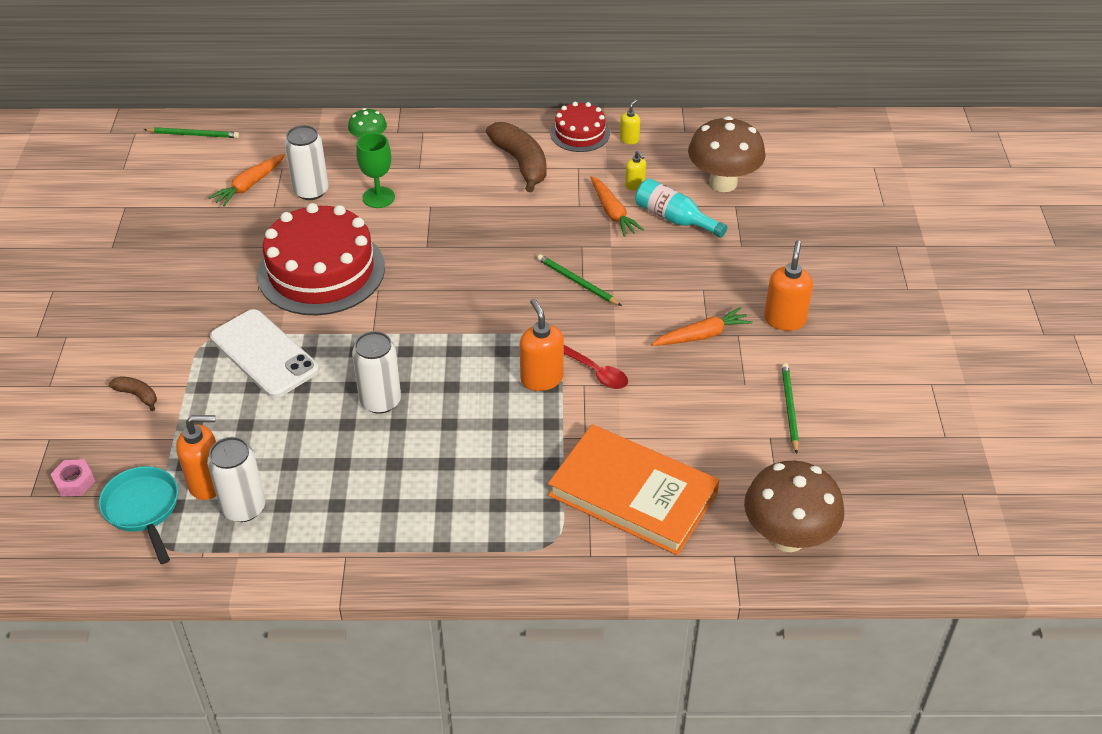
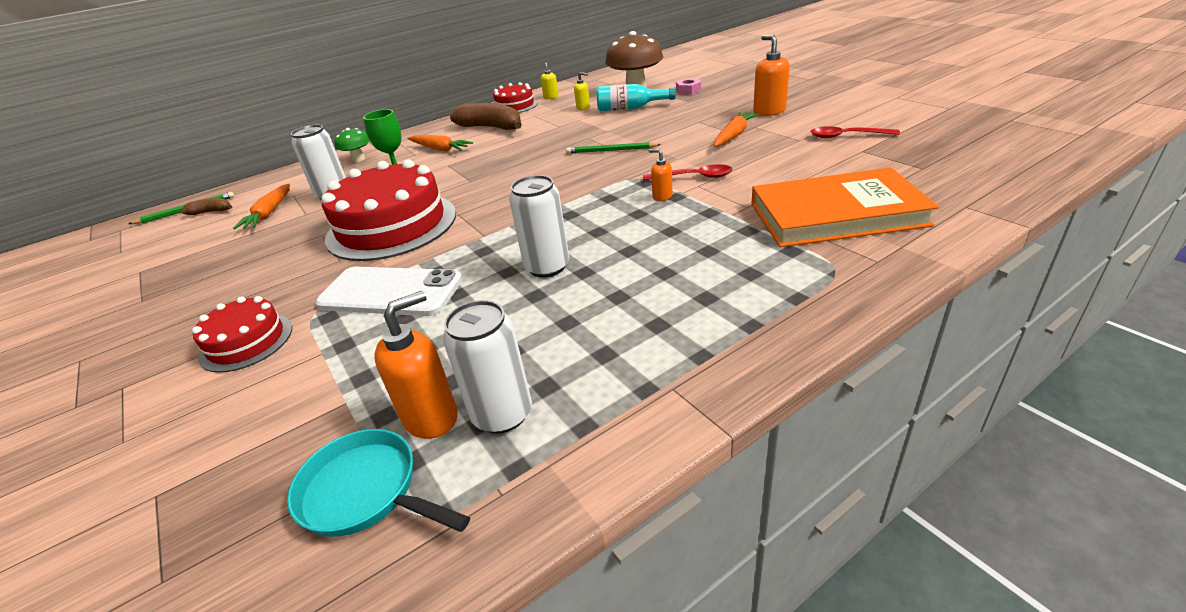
camera: 30 degrees left, 10 degrees down
pink nut [50,459,95,497] -> pink nut moved to [676,78,701,95]
brown banana [109,376,157,411] -> brown banana moved to [181,198,232,215]
orange soap dispenser [520,299,564,391] -> orange soap dispenser [649,149,673,201], size x0.55
orange carrot [590,176,644,237] -> orange carrot moved to [407,135,473,152]
brown mushroom [744,461,844,552] -> none
green pencil [781,363,799,454] -> red spoon [810,126,900,138]
none -> red cake [192,296,292,373]

